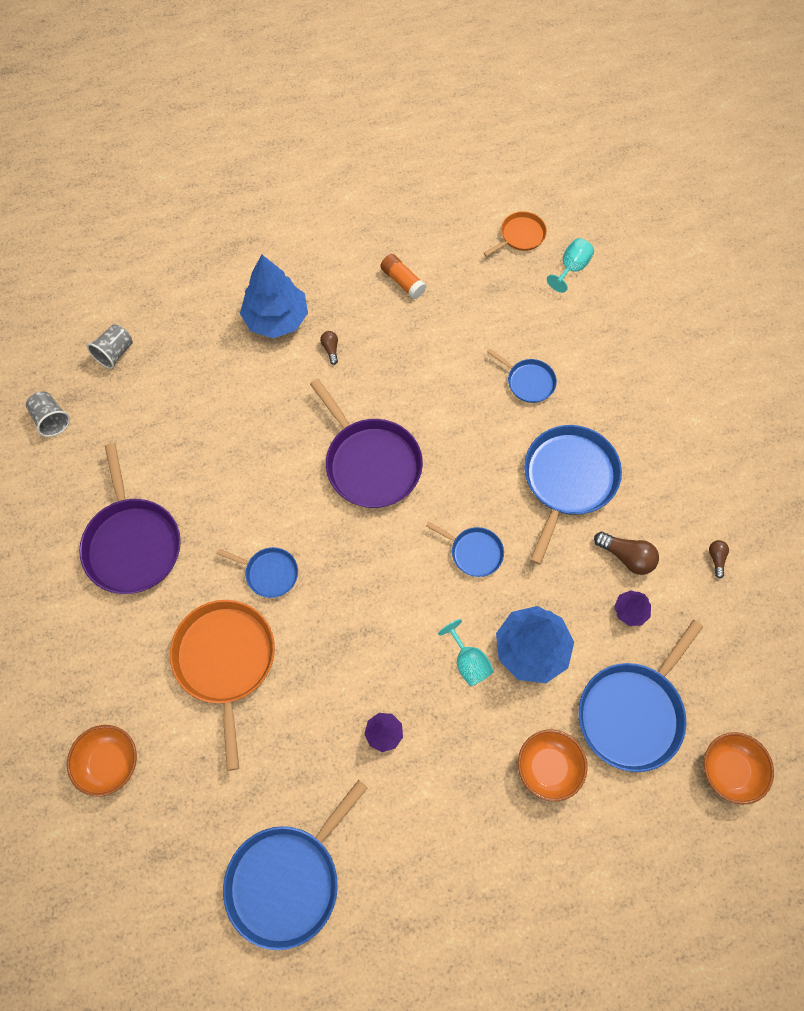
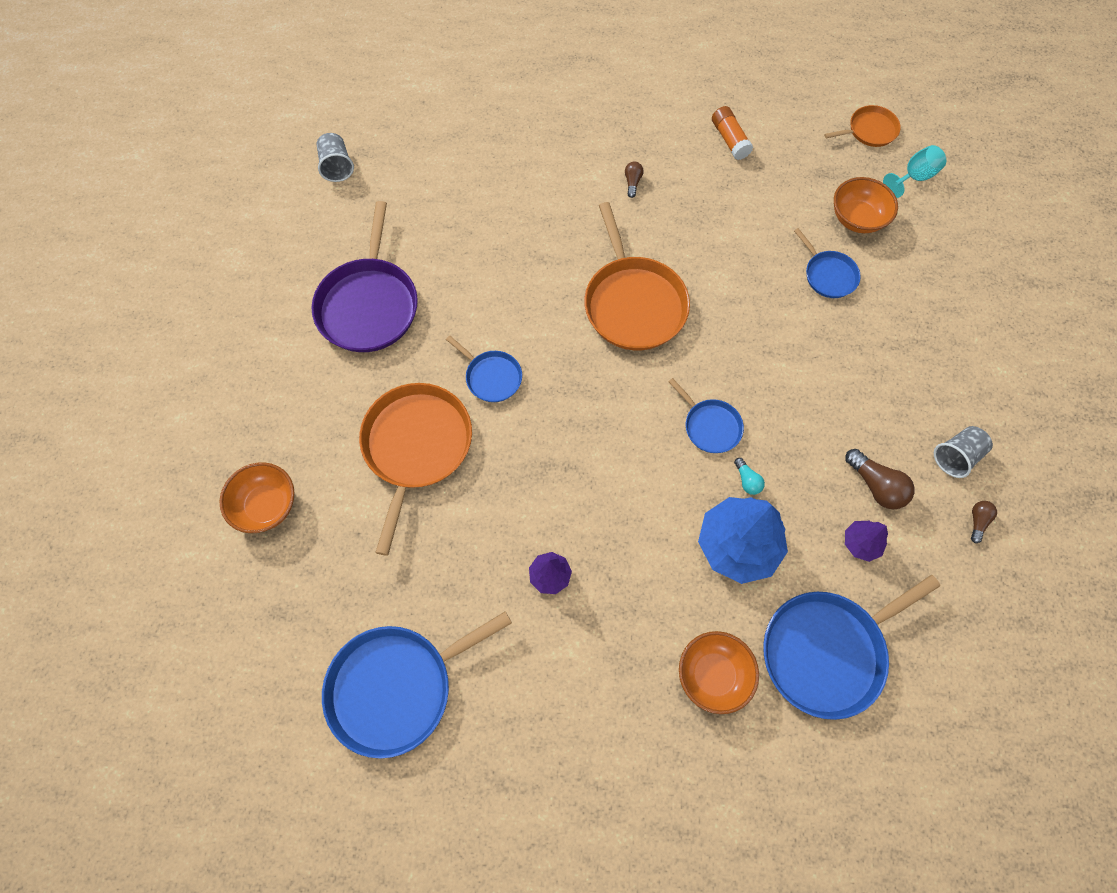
camera: 20 degrees right, 0 degrees up
grey cup [87,324,133,369] -> grey cup moved to [934,426,993,478]
blue tree [240,255,308,338] -> none
purple pan [310,379,423,508] -> orange pan [584,202,690,350]
turquoise goblet [438,619,494,686] -> none
blue pan [524,425,622,565] -> none
orange bowl [704,732,774,804] -> orange bowl moved to [834,177,898,233]
none -> turquoise light bulb [734,458,765,495]

